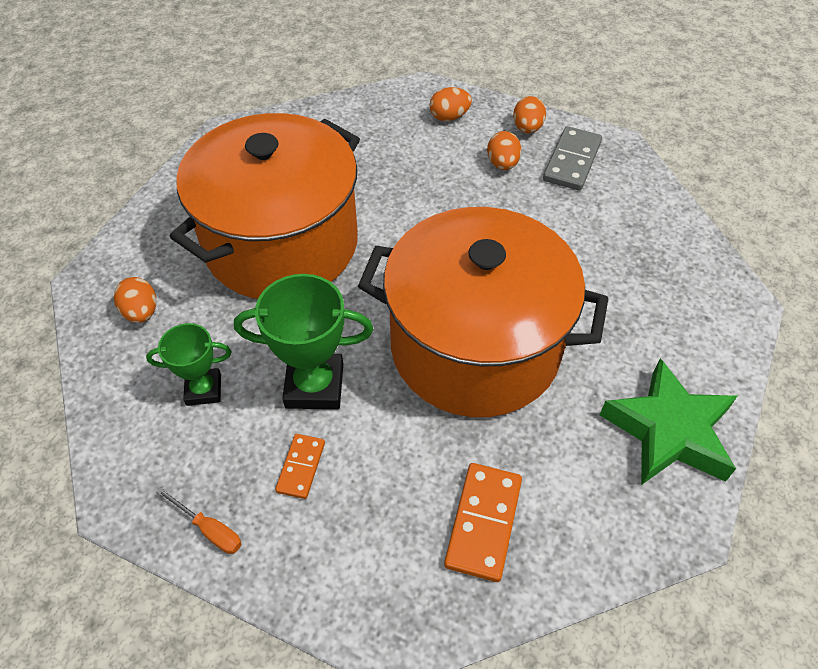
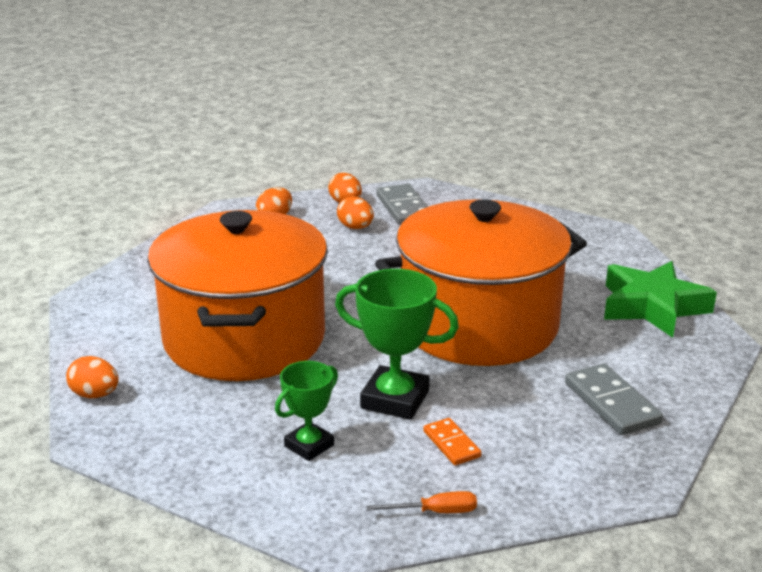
camera: 40 degrees left, 25 degrees down
orange egg [114,277,156,323] -> orange egg moved to [66,356,119,398]
green trophy [234,274,373,409] -> green trophy turned 60 degrees clockwise [335,269,459,420]
orange domino [444,463,522,582] -> grey domino [565,364,663,435]

